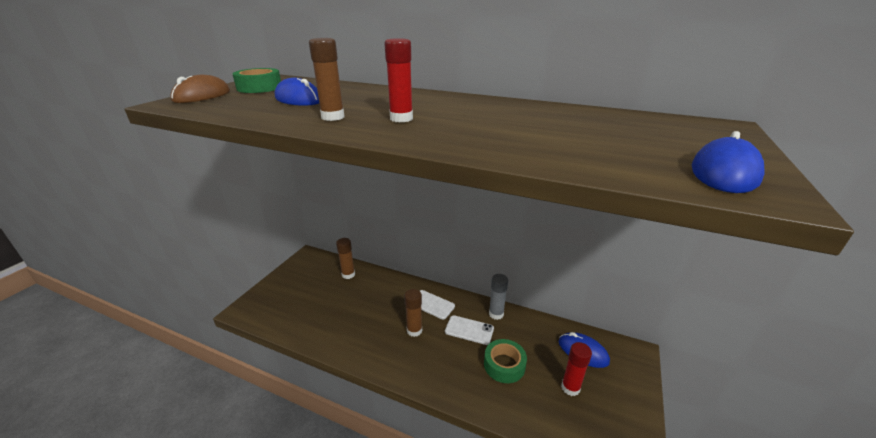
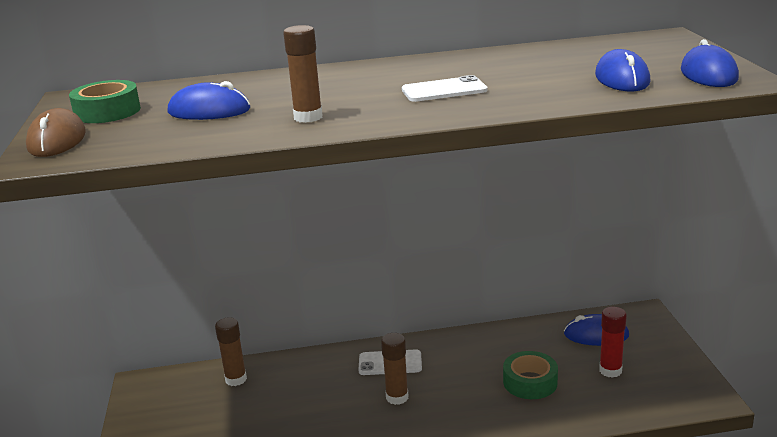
camera: 30 degrees left, 5 degrees down
red glue stick [384,38,413,123] -> none
white phone [445,315,494,345] -> white phone moved to [402,75,488,102]
grey glue stick [489,274,508,320] -> none
none -> blue mouse [595,49,650,91]

